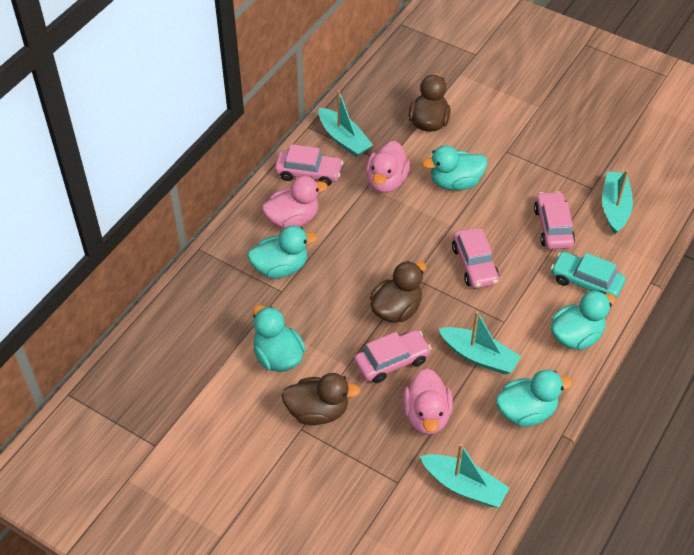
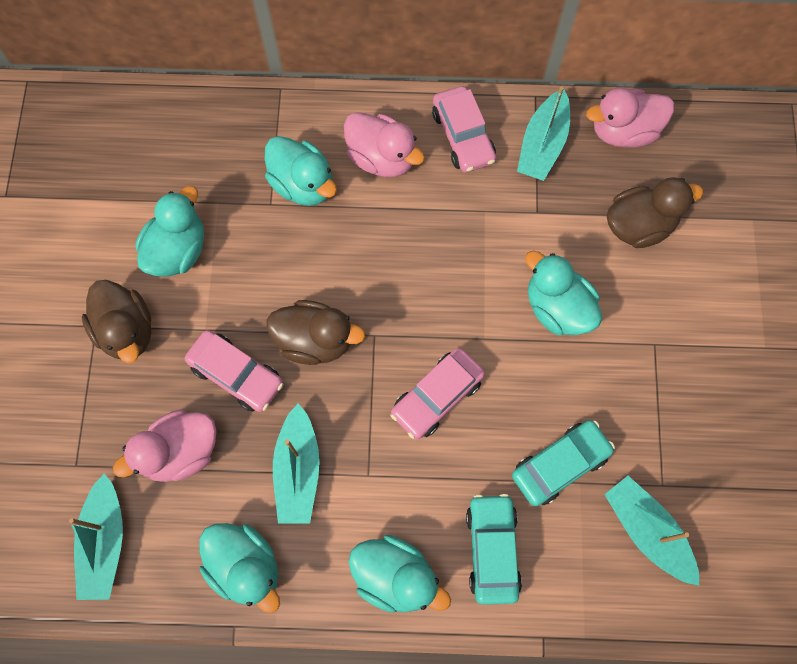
camera: 60 degrees right, 20 degrees up
pink duck [366,141,410,193] -> pink duck moved to [586,88,674,147]
pink car [534,191,575,249] -> turquoise car [512,420,615,507]
turquoise boat [602,170,633,234] -> turquoise boat turned 105 degrees counterclockwise [604,476,699,586]

